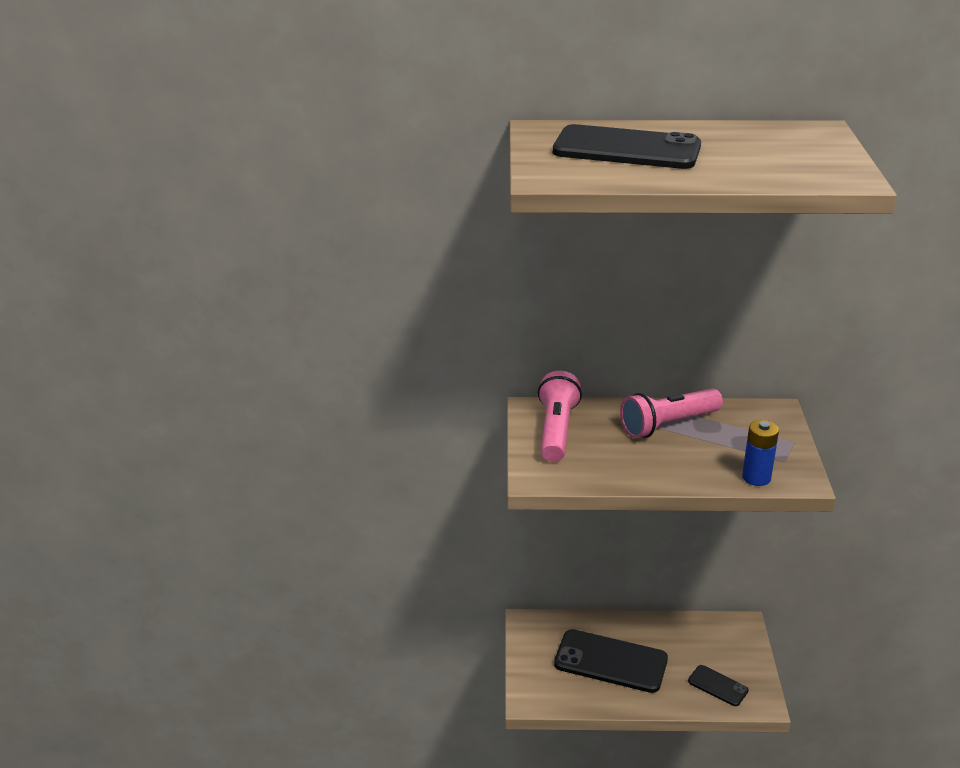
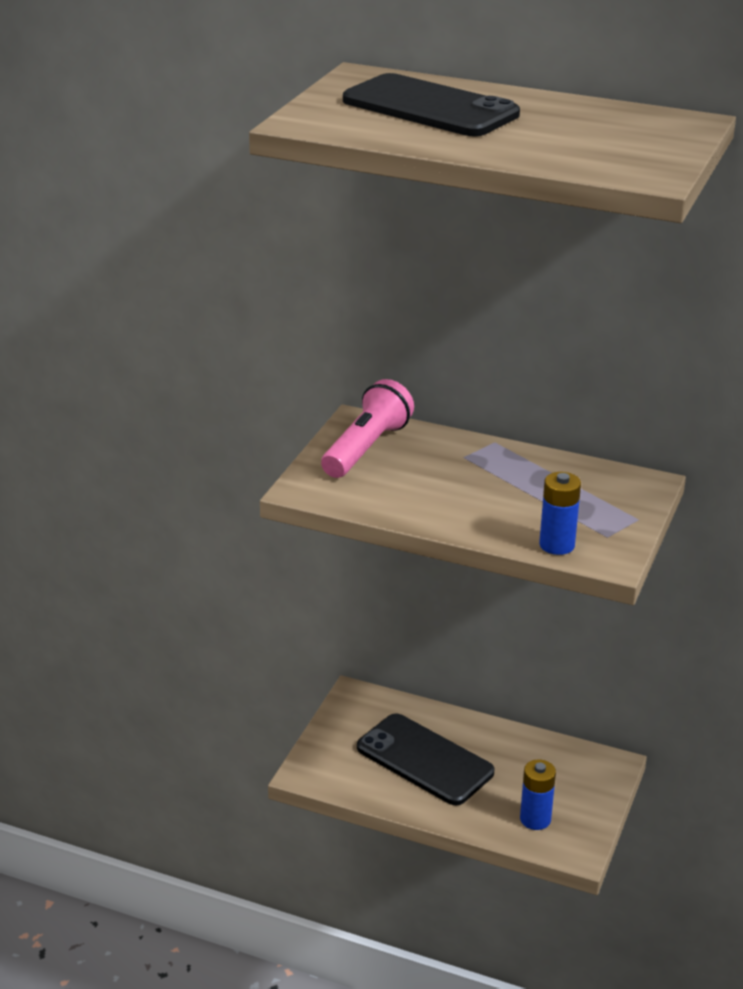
camera: 20 degrees right, 0 degrees up
pink flashlight [620,388,723,438] -> none
black phone [688,665,749,706] -> blue battery [520,759,556,830]

